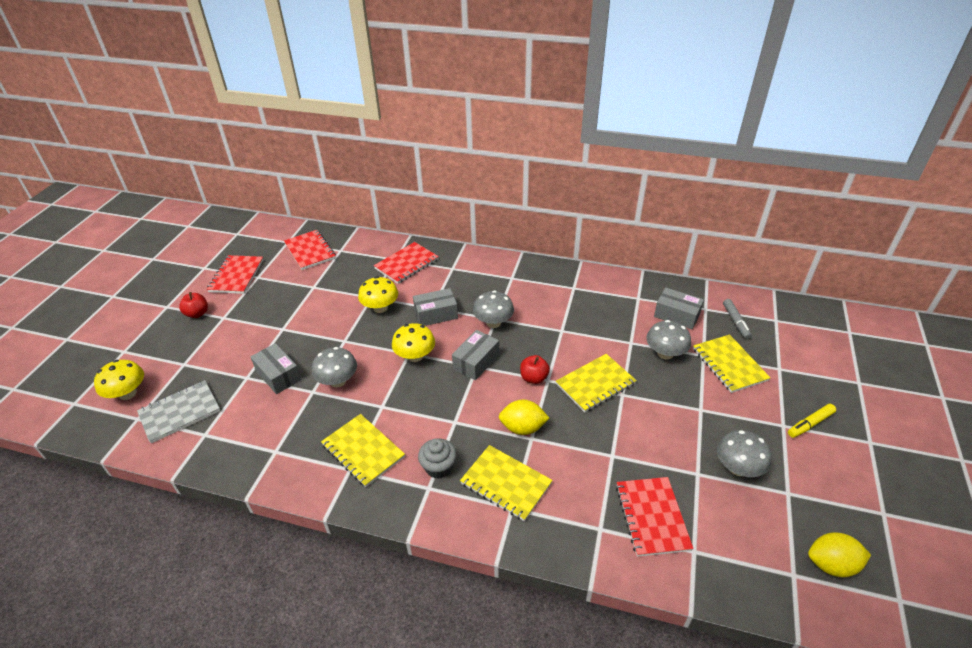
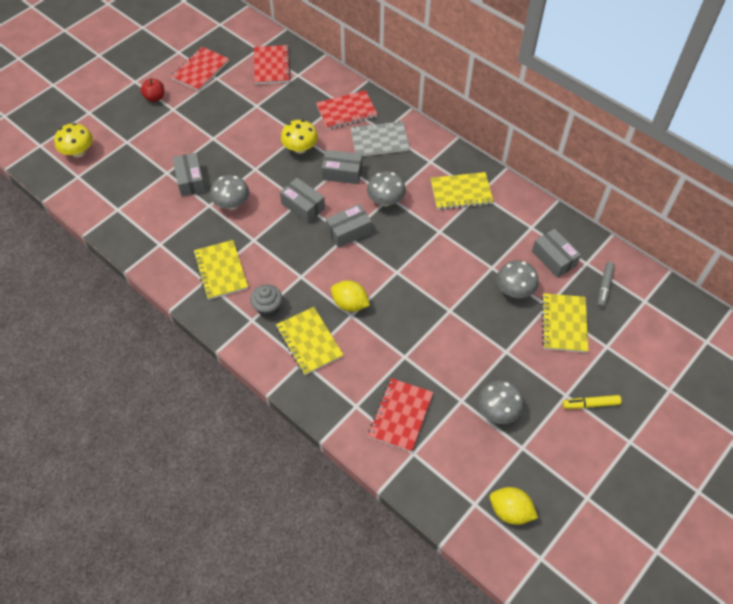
camera: 25 degrees right, 15 degrees up
grey notebook [137,380,220,443] -> grey notebook moved to [350,121,410,156]
yellow mushroom [392,323,435,362] -> grey box [280,178,325,223]
red apple [520,355,550,384] -> none
yellow notebook [556,354,637,412] -> yellow notebook moved to [431,172,494,210]

